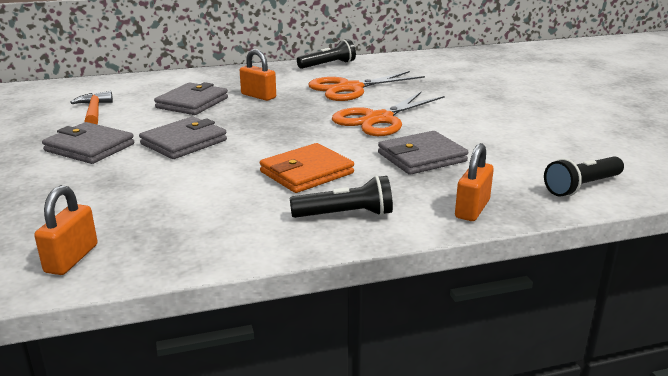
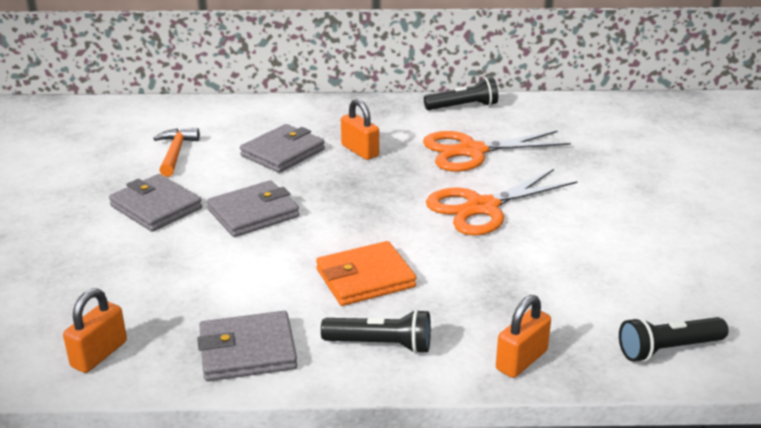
camera: 15 degrees right, 5 degrees up
grey wallet [378,131,468,175] -> grey wallet moved to [197,311,297,381]

